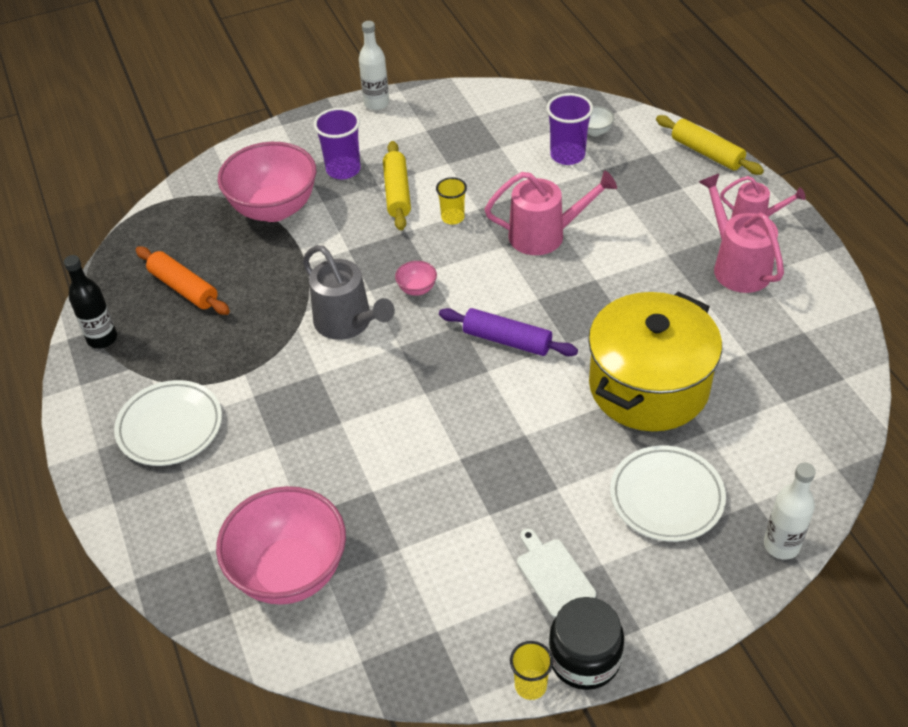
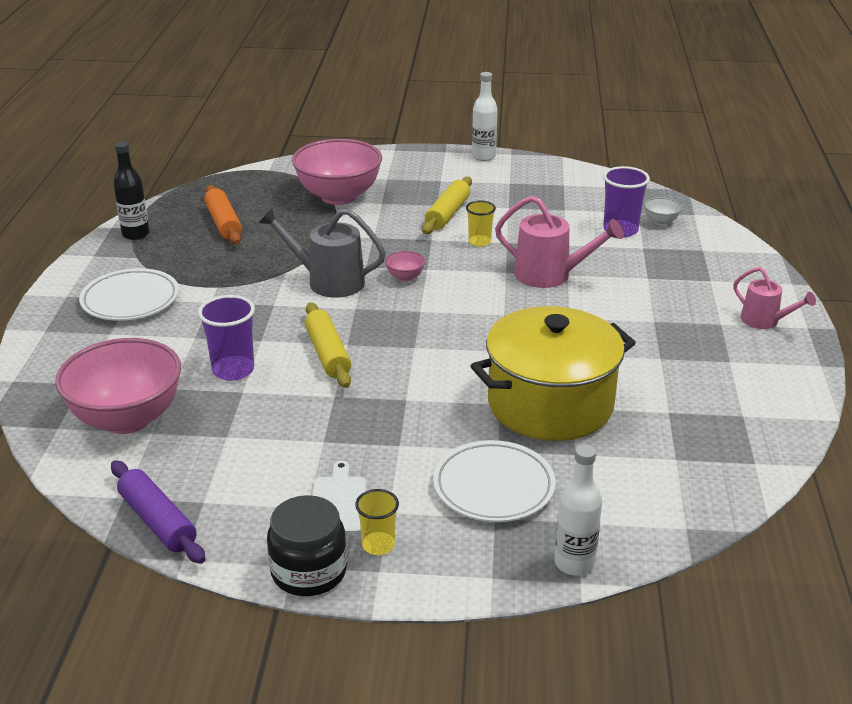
camera: 25 degrees right, 15 degrees down
grey watering can [303,245,395,340] -> grey watering can turned 120 degrees clockwise [259,207,386,298]
purple cup [314,108,361,179] -> purple cup moved to [198,295,255,381]
purple rolling pin [439,308,578,356] -> purple rolling pin moved to [111,460,206,564]
yellow cup [510,641,553,700] -> yellow cup moved to [355,489,399,555]
yellow rolling pin [656,115,764,175] -> yellow rolling pin moved to [305,302,351,388]
pink watering can [699,174,784,293] -> none

